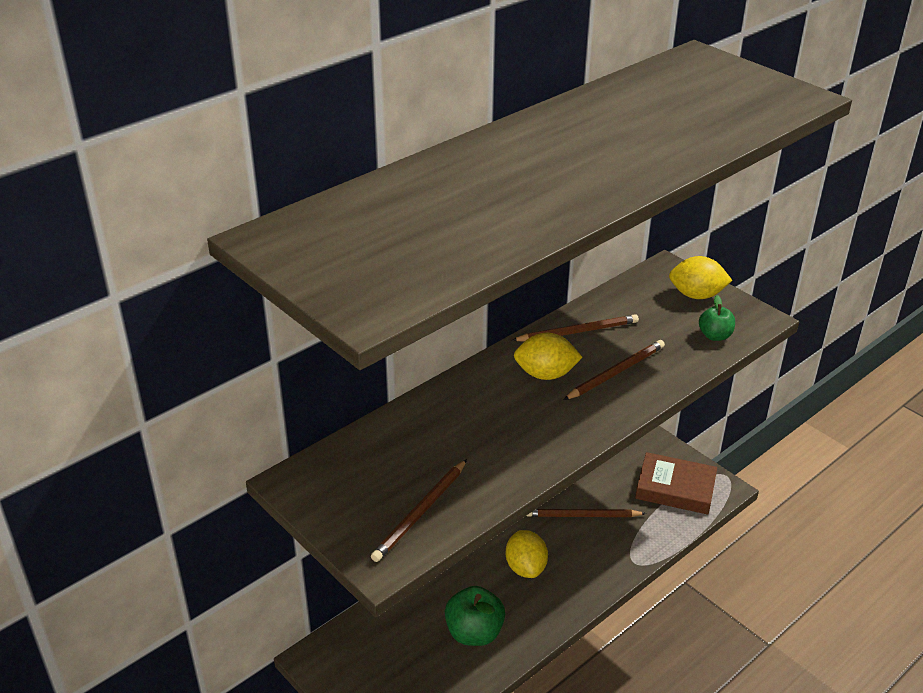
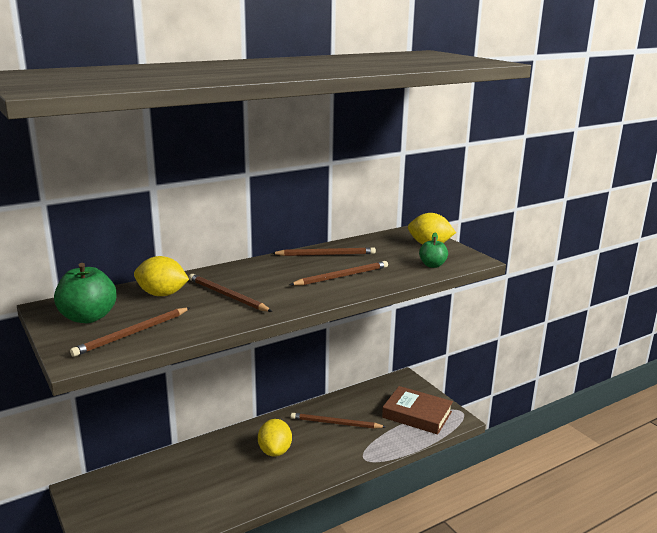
camera: 10 degrees right, 15 degrees down
green apple [445,586,505,646] -> green apple moved to [54,263,116,323]
yellow lemon [514,333,583,380] -> yellow lemon moved to [134,256,189,296]
none -> brown pencil [189,274,272,312]

